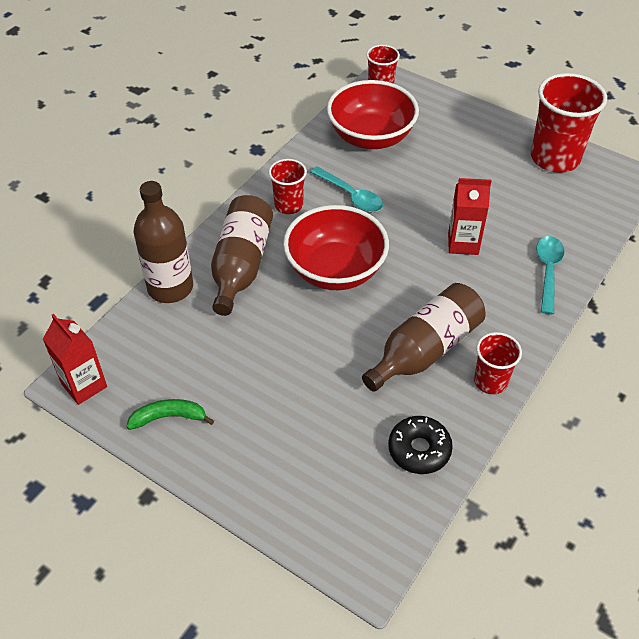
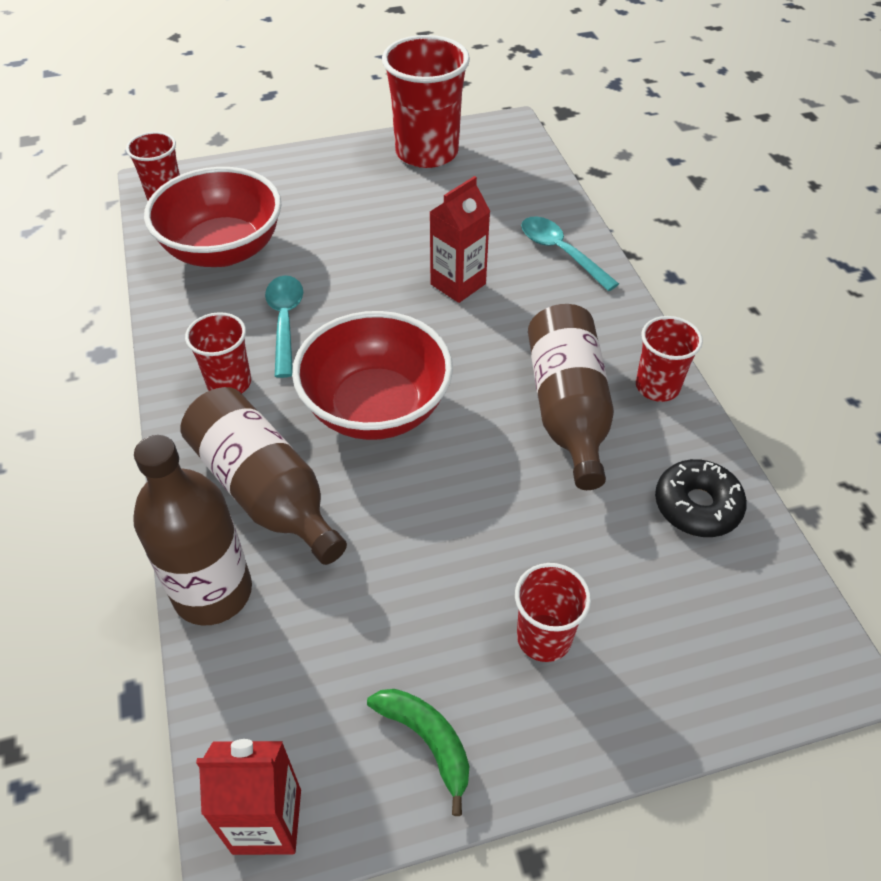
camera: 50 degrees left, 0 degrees up
green banana [126,399,214,430] -> green banana turned 105 degrees clockwise [367,689,469,816]
turquoise spoon [310,166,383,213] -> turquoise spoon turned 90 degrees counterclockwise [265,275,303,378]
none -> red cup [515,563,591,662]

